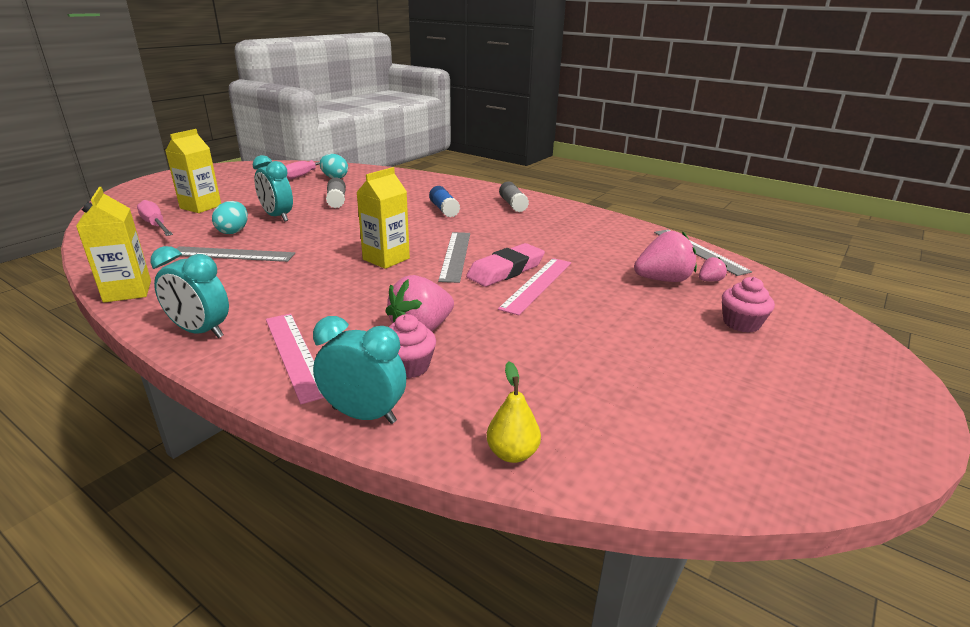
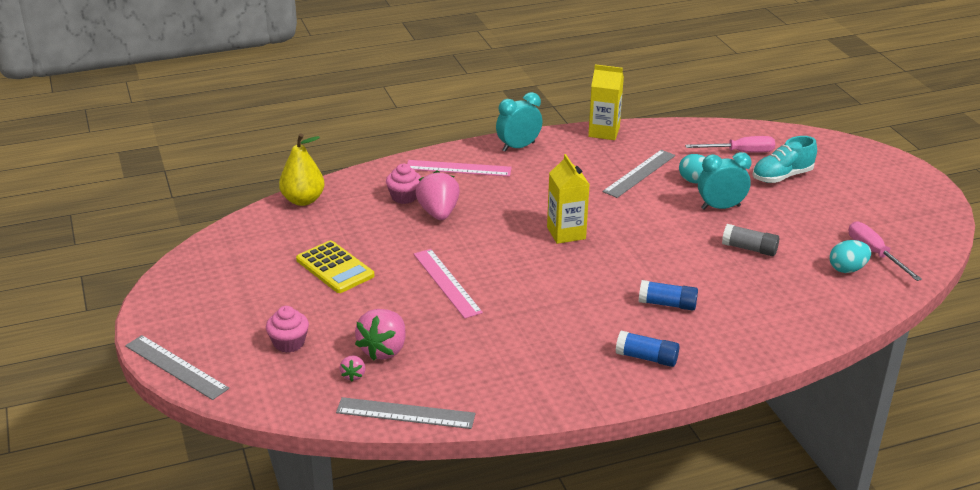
camera: 125 degrees right, 5 degrees up
yellow carton [165,129,221,213] -> turquoise shoe [753,136,817,183]
turquoise clock [313,316,406,424] -> none
grey ruler [438,232,470,283] -> grey ruler moved to [125,335,229,400]
pink eraser [466,243,545,287] -> none
yellow pear [487,361,541,463] -> yellow pear [279,133,325,206], size x1.59
grey glue stick [499,181,529,212] -> blue glue stick [616,331,679,367]
none -> yellow calculator [296,240,374,293]

